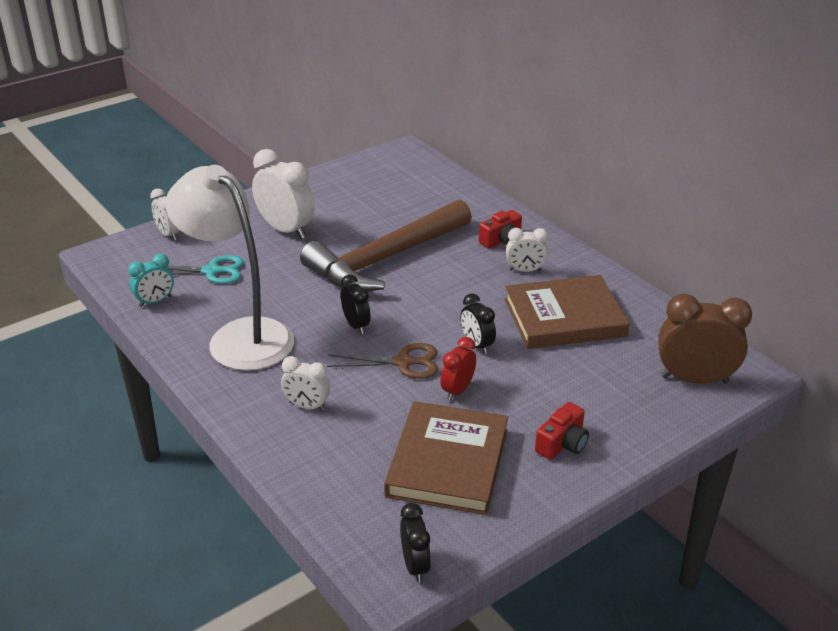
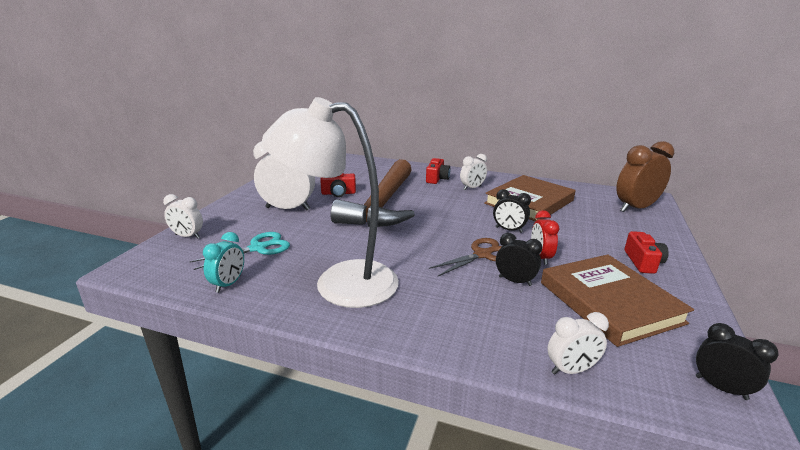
camera: 35 degrees left, 10 degrees down
white clock [281,356,330,411] -> white clock moved to [547,312,609,375]
black clock [341,274,370,334] -> black clock moved to [496,233,542,286]
none -> red camera [320,172,356,197]

